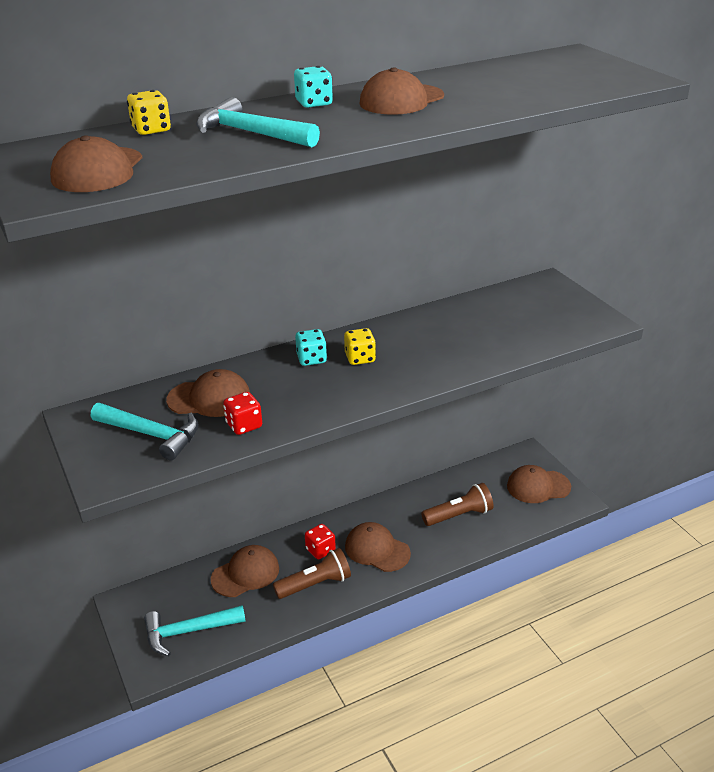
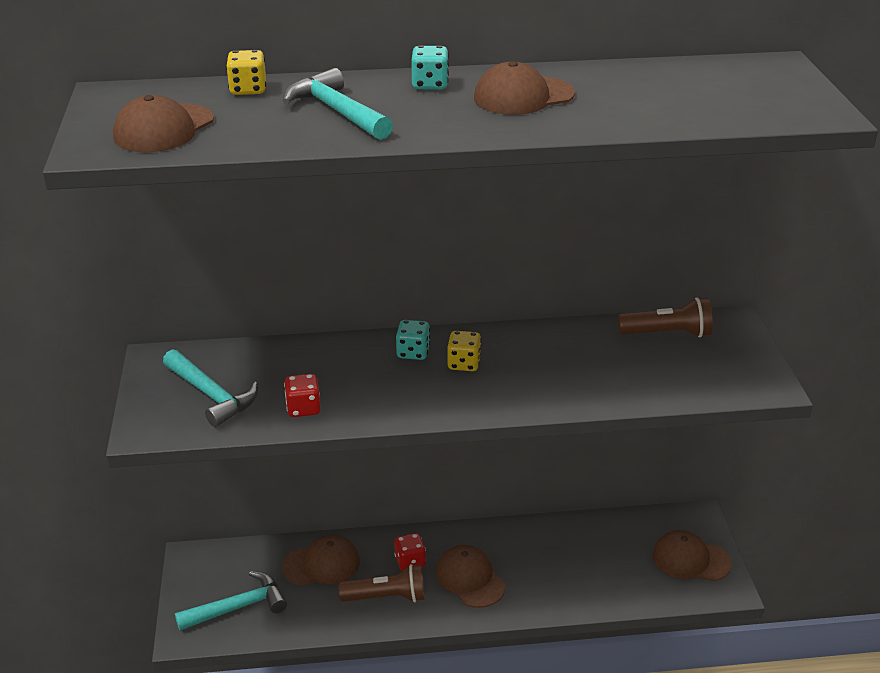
camera: 20 degrees right, 0 degrees up
turquoise hammer [144,605,246,656] -> turquoise hammer turned 150 degrees clockwise [175,571,287,630]
brown cap [166,369,250,417] -> none
brown flashlight [421,483,493,526] -> brown flashlight moved to [618,297,713,337]

